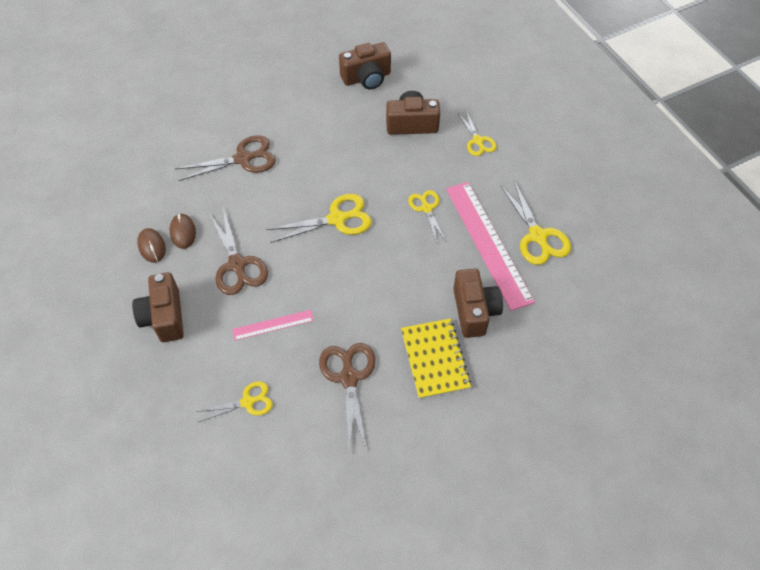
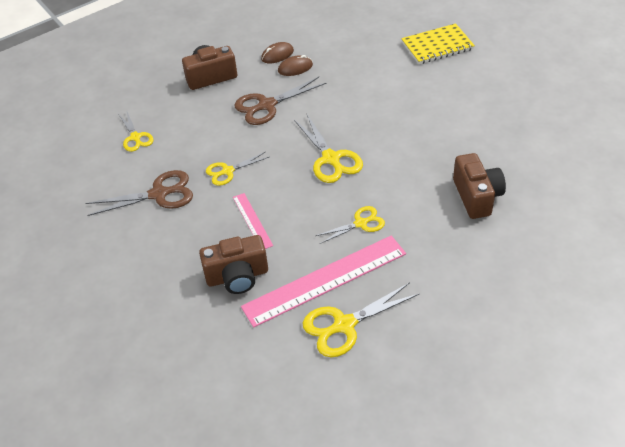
camera: 85 degrees right, 10 degrees down
brown scissors [176,135,276,181] -> none
pink ruler [232,310,314,341] -> pink ruler moved to [233,193,273,249]
brown camera [339,42,391,89] -> none
yellow notebook [401,319,471,399] -> yellow notebook moved to [401,23,475,64]
yellow scissors [458,111,497,156] -> yellow scissors moved to [206,152,269,186]

